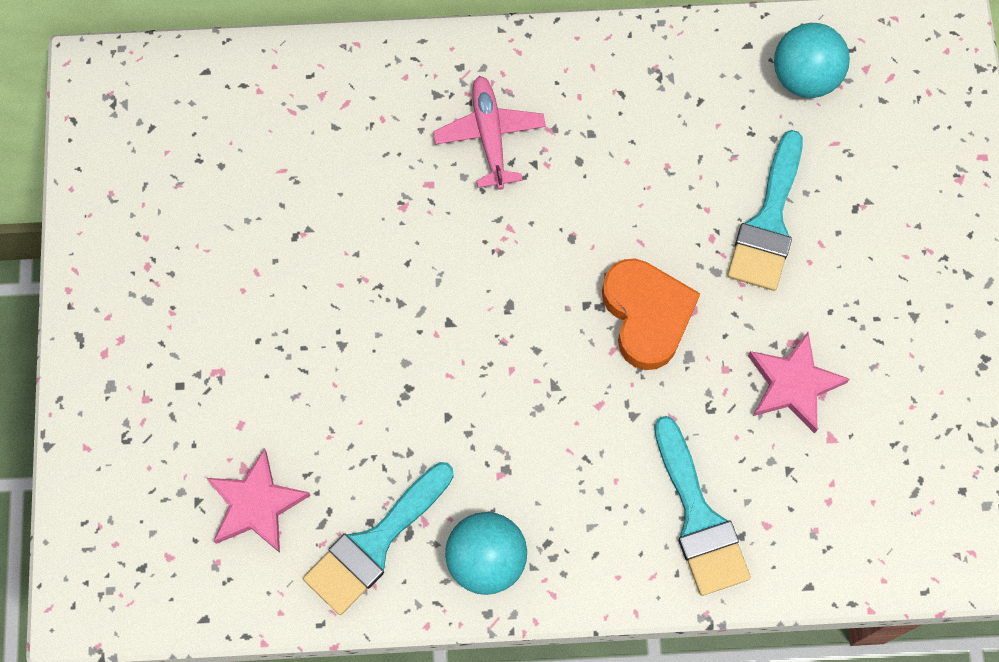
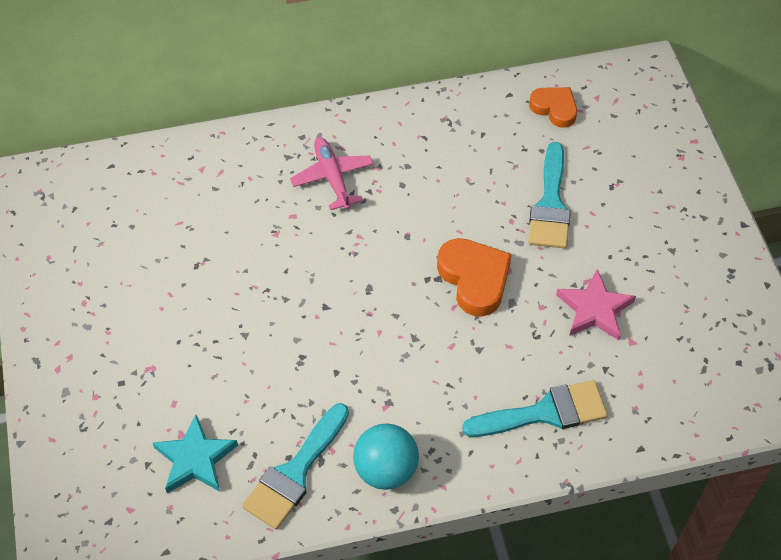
camera: 10 degrees left, 15 degrees down
pink star [206,448,311,553] -> turquoise star [153,415,238,493]
turquoise brush [654,416,751,596] -> turquoise brush turned 75 degrees counterclockwise [462,380,608,437]
turquoise ball [774,23,850,98] -> orange heart [529,87,577,128]

